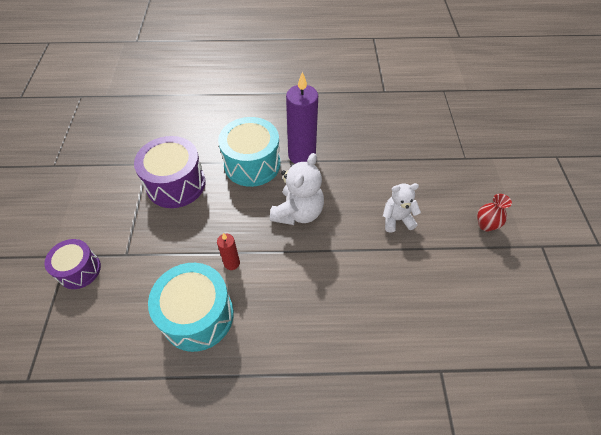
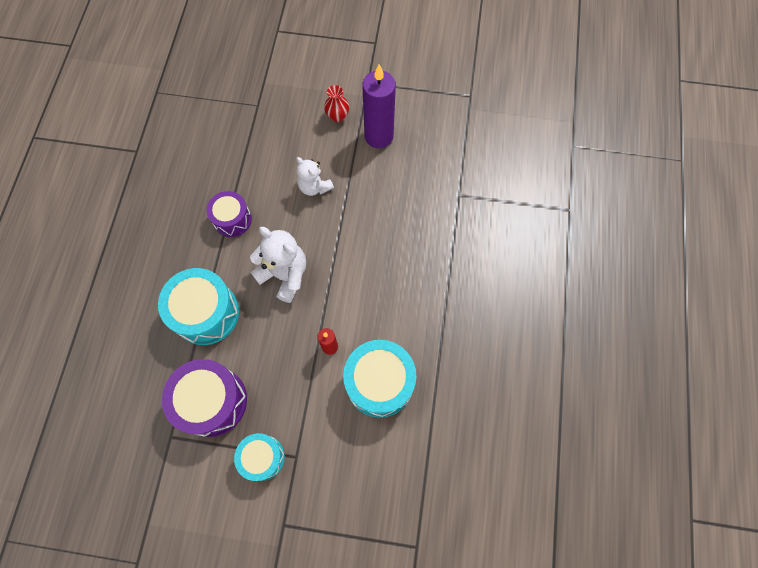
camera: 80 degrees left, 15 degrees up
purple drum [44,239,101,289] -> purple drum moved to [207,191,252,237]
purple candle [286,72,318,164] -> purple candle moved to [362,64,396,148]
white teddy bear [383,183,421,232] -> white teddy bear turned 45 degrees counterclockwise [296,157,334,196]
none -> turquoise drum [234,433,285,481]

